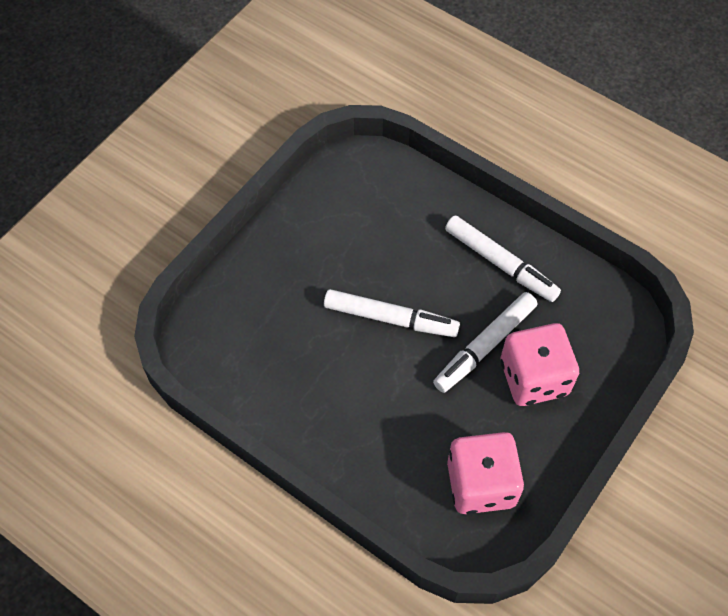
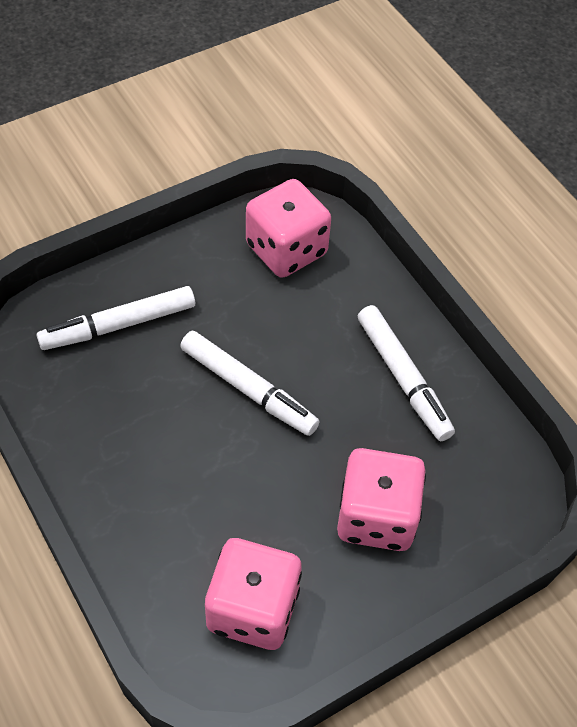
camera: 20 degrees right, 5 degrees down
white marker [433,292,537,393] -> white marker moved to [37,286,195,350]
none -> pink dice [246,179,331,278]

